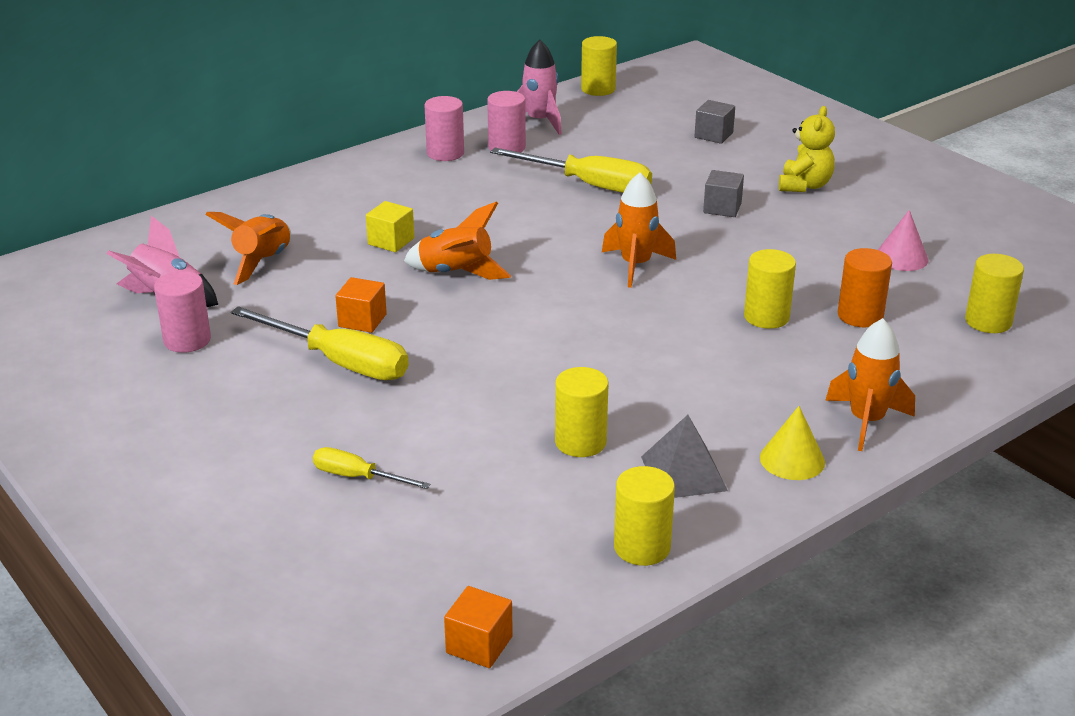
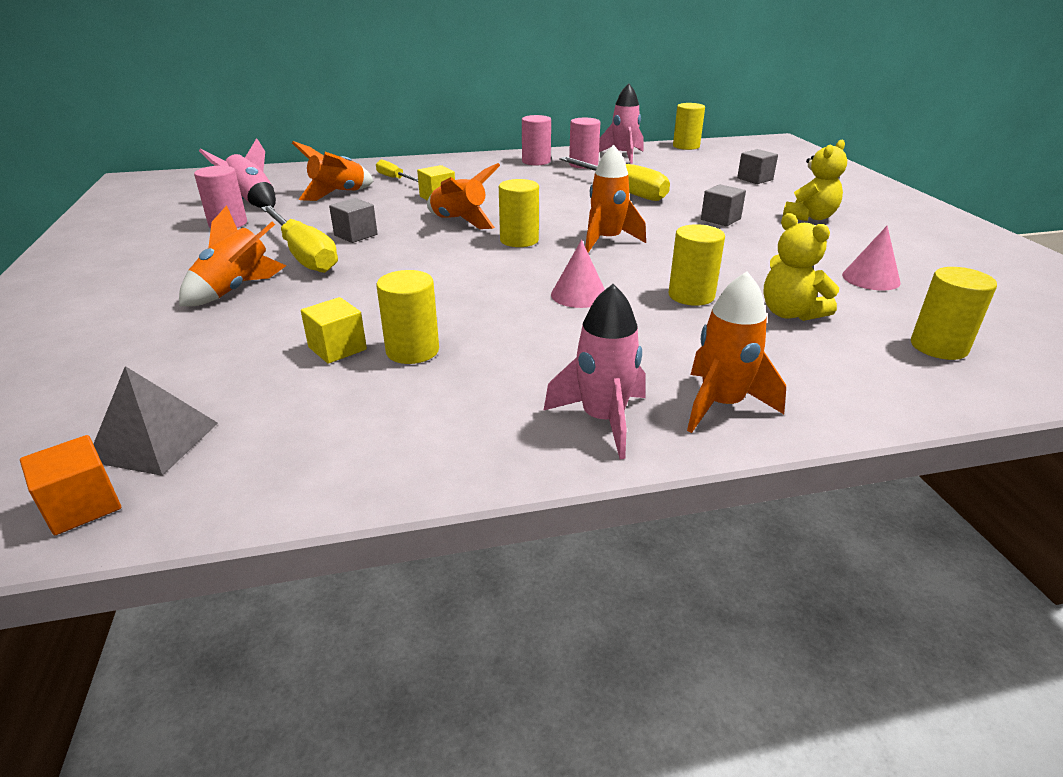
camera: 25 degrees right, 0 degrees up
yellow screwdriver [313,447,430,489] -> yellow screwdriver moved to [376,160,418,182]
orange cube [335,277,387,333] -> grey cube [329,198,378,243]
yellow cylinder [614,466,675,566] -> yellow cylinder moved to [499,179,539,247]
grey pyramid [641,415,728,498] -> grey pyramid moved to [93,366,218,476]
yellow cone [760,406,825,480] -> pink rocket [543,284,646,459]
orange cylinder [838,248,892,327] -> yellow teddy bear [763,213,839,321]
none -> orange rocket [179,205,286,306]
none -> yellow cube [301,297,367,364]
none -> pink cone [551,240,605,308]

